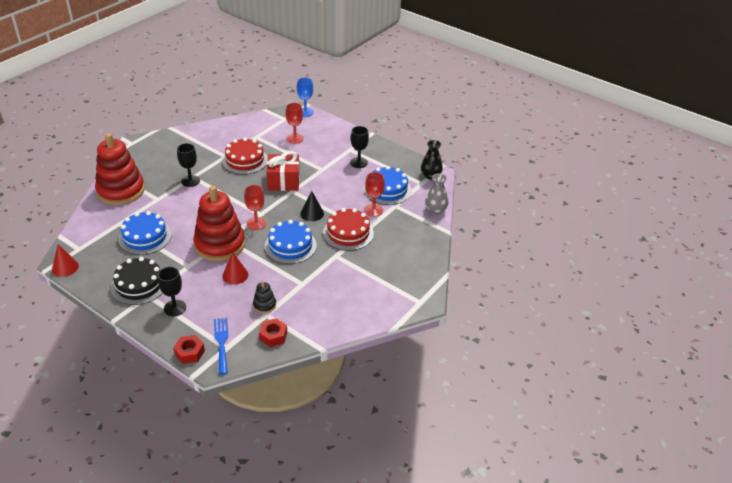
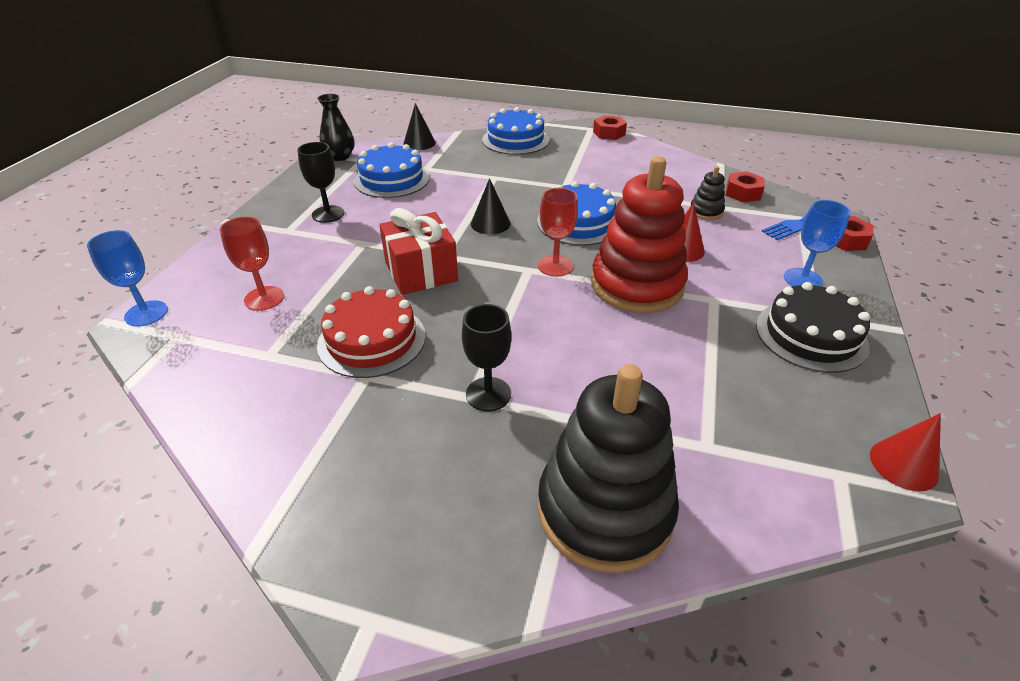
camera: 110 degrees left, 0 degrees up
red stacking toy [95,133,145,205] -> black stacking toy [538,364,679,573]
blue cake [118,211,172,255] -> blue cake moved to [482,107,549,155]
black goblet [158,267,186,316] -> blue goblet [784,200,851,287]
red cake [323,208,374,251] -> none
red goblet [364,172,385,217] -> none
grey vase [425,173,448,215] -> black cone [403,103,436,150]
none -> red nut [593,115,627,140]

